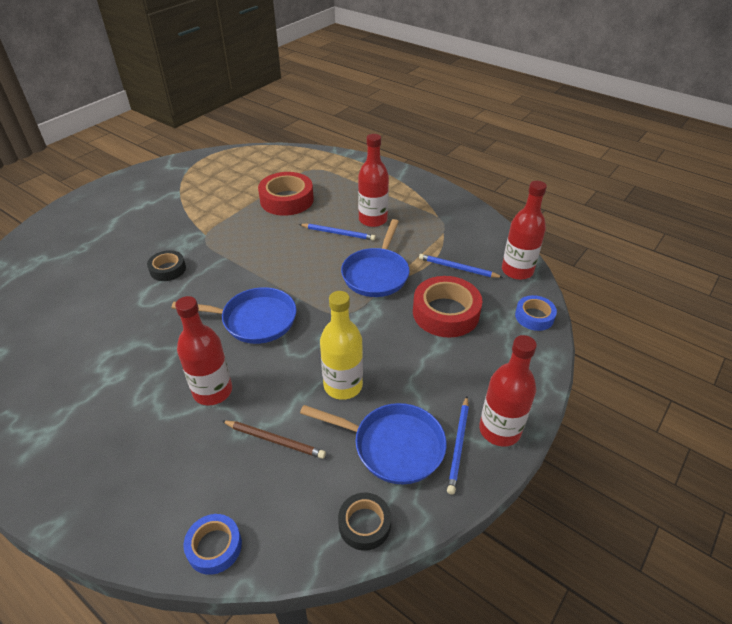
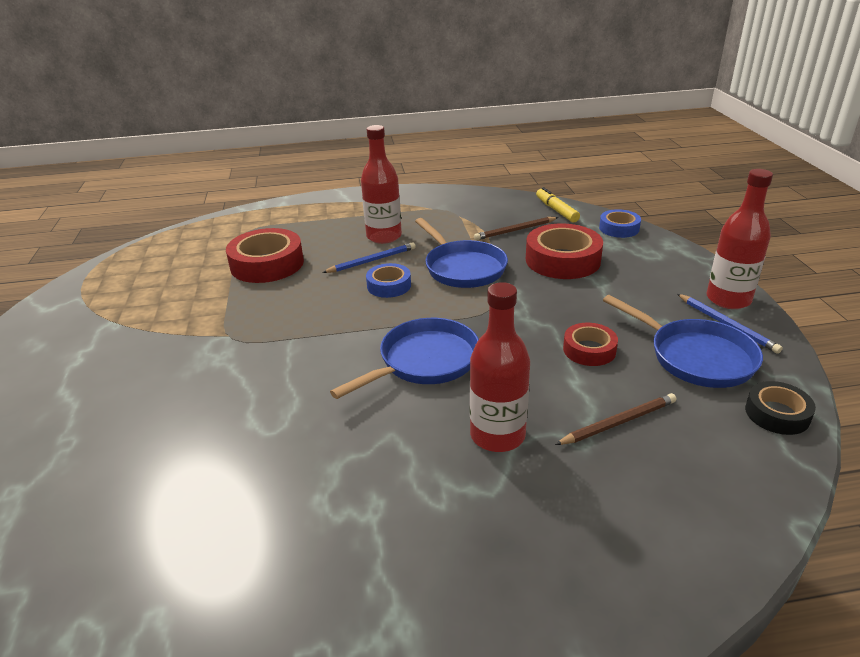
camera: 45 degrees left, 10 degrees down
black tape [147,250,186,281] -> none
blue tape [183,514,242,575] -> blue tape moved to [366,263,411,298]
blue pan [300,403,447,485] -> blue pan turned 75 degrees clockwise [603,295,763,388]
yellow bottle [320,291,363,400] -> red tape [563,323,618,366]
blue pencil [419,254,503,278] -> brown pencil [474,217,558,240]
red bottle [502,181,547,280] -> yellow marker [536,187,580,222]

